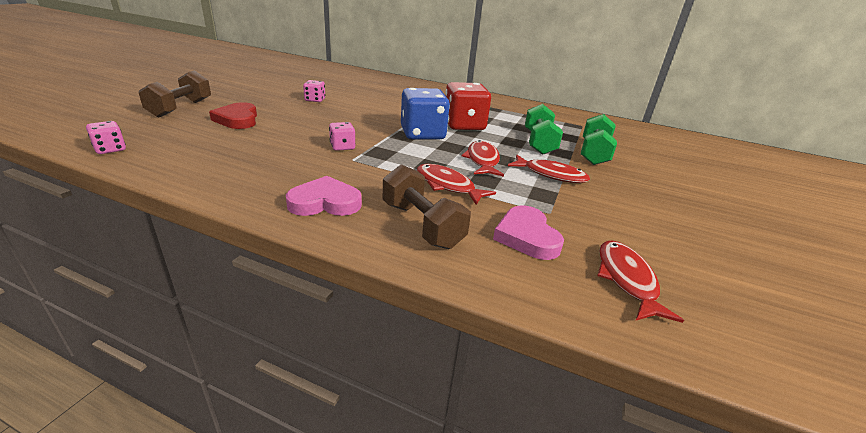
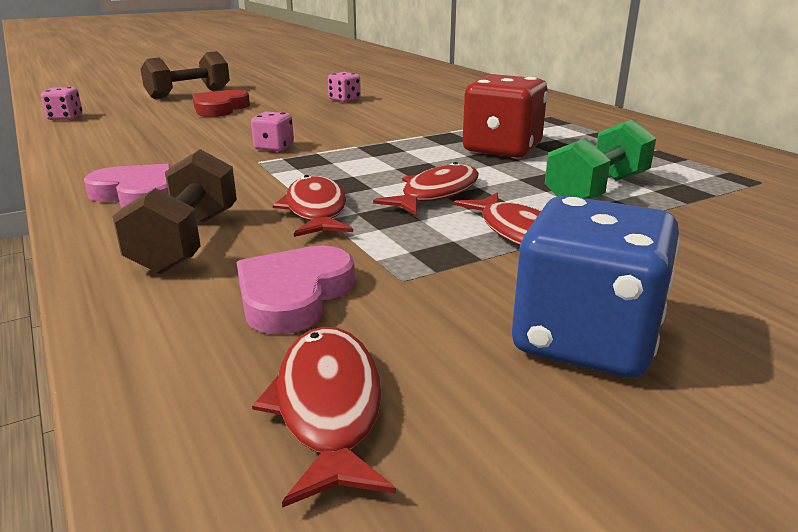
camera: 40 degrees right, 5 degrees down
blue dice [401,88,450,139] -> blue dice moved to [512,196,680,378]
green dumbbell [581,114,617,165] -> none
red fish [597,240,684,323] -> red fish turned 45 degrees counterclockwise [252,327,396,508]

